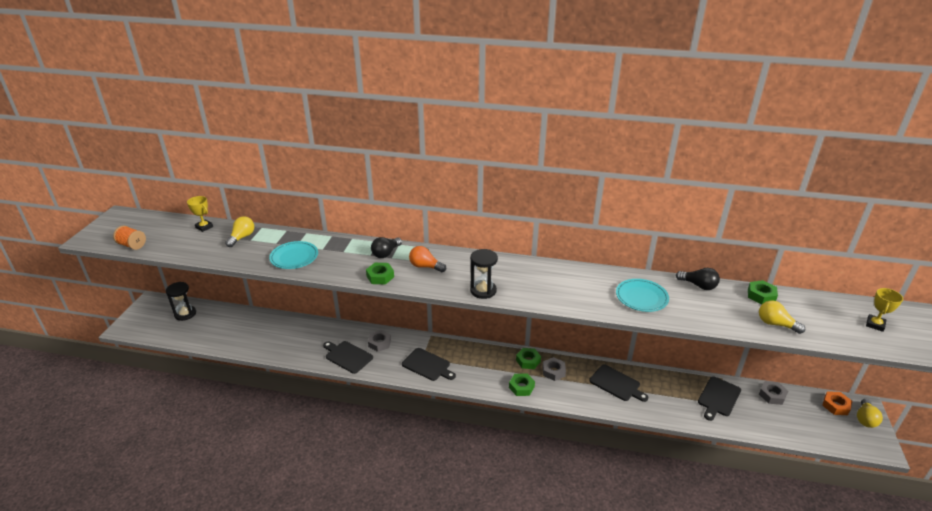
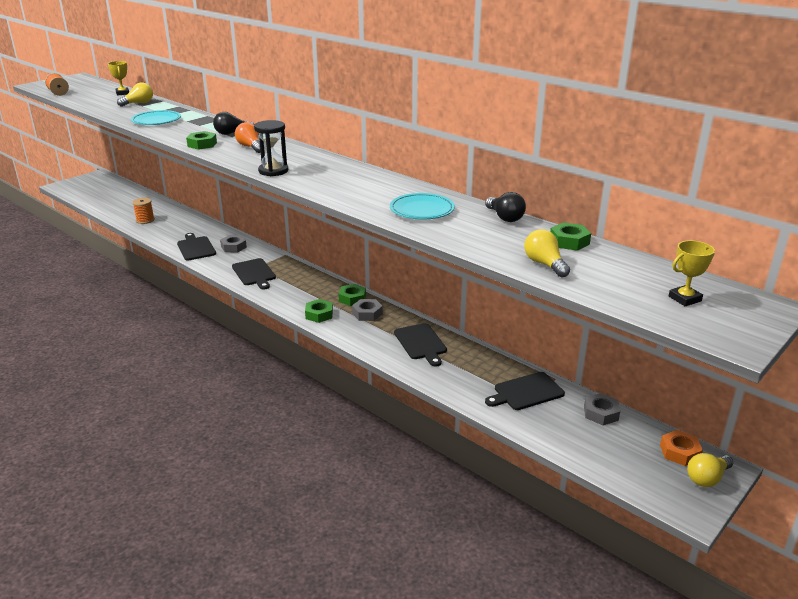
camera: 30 degrees right, 5 degrees down
black hourglass [166,282,196,321] -> none
none -> orange spool [133,198,155,224]

